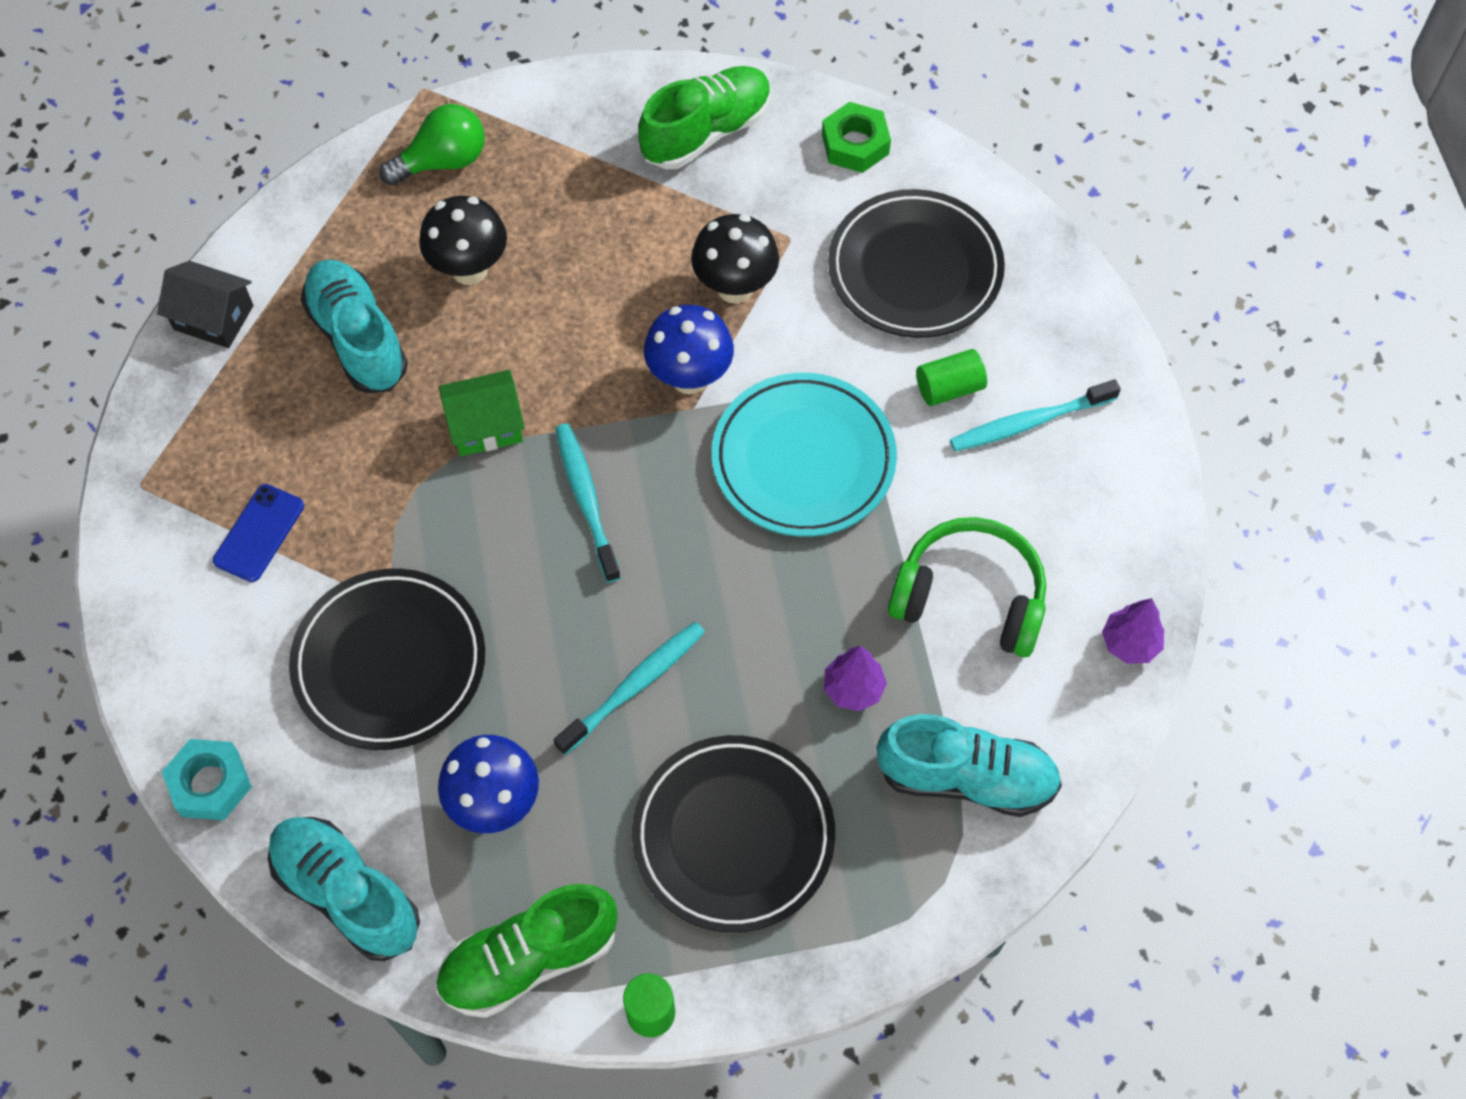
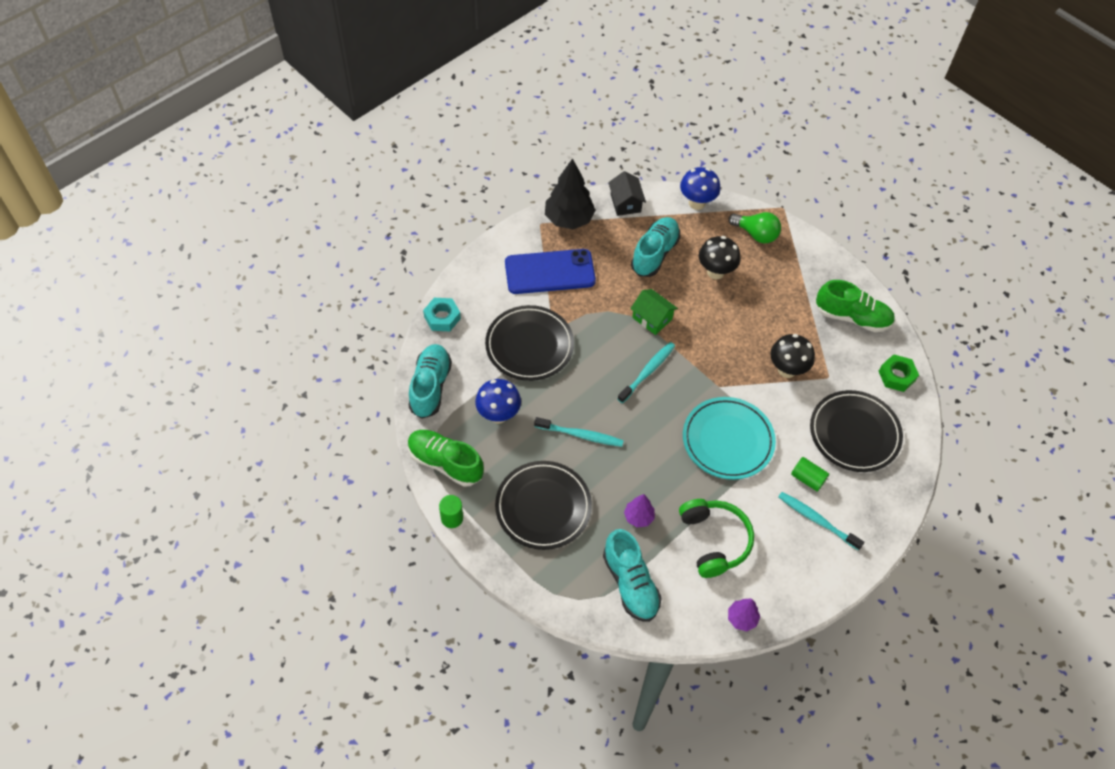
camera: 55 degrees right, 5 degrees down
blue phone [213,484,304,582] -> blue phone [505,249,596,294], size x1.93
blue mushroom [644,305,734,394] -> blue mushroom moved to [680,167,720,210]
none -> black tree [545,158,596,229]

